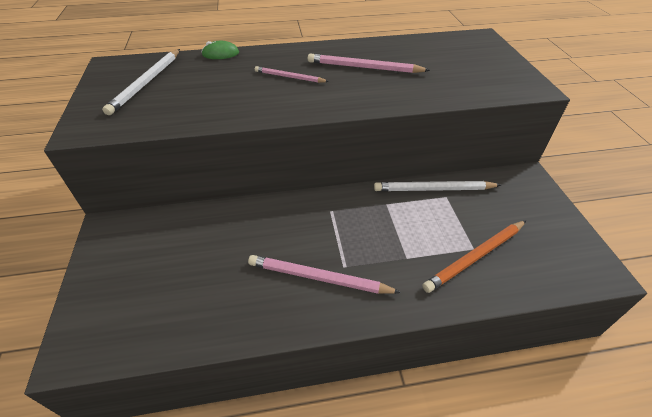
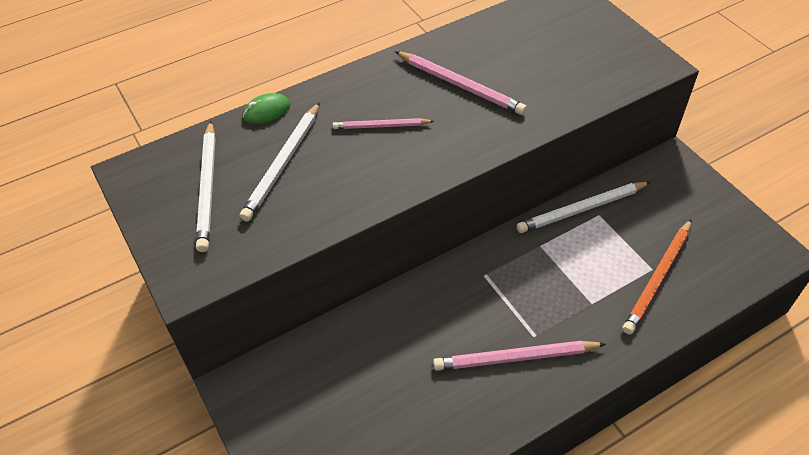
camera: 20 degrees left, 5 degrees up
pink pencil [308,53,430,73] -> pink pencil turned 135 degrees counterclockwise [395,51,527,115]
none -> white pencil [240,102,320,222]

